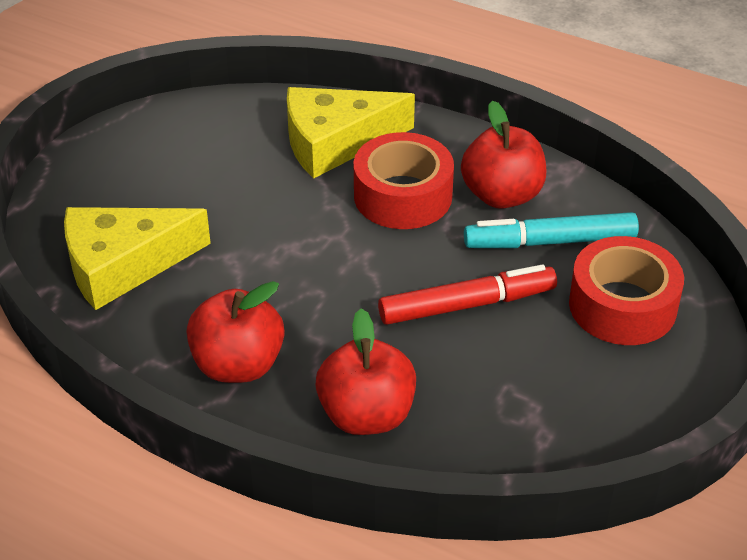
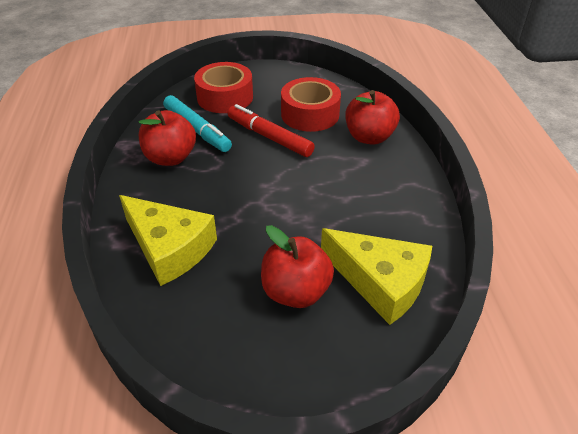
camera: 125 degrees left, 0 degrees up
red apple [187,281,285,383] -> red apple moved to [261,225,334,308]
red tape [354,132,454,229] -> red tape moved to [281,77,341,132]

